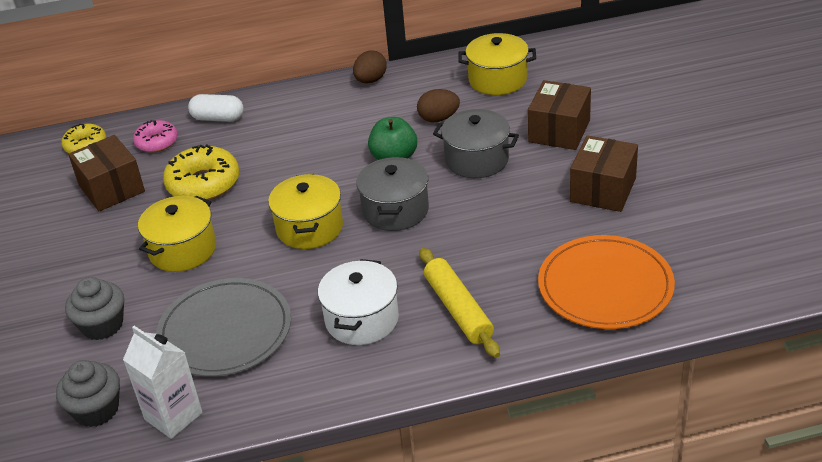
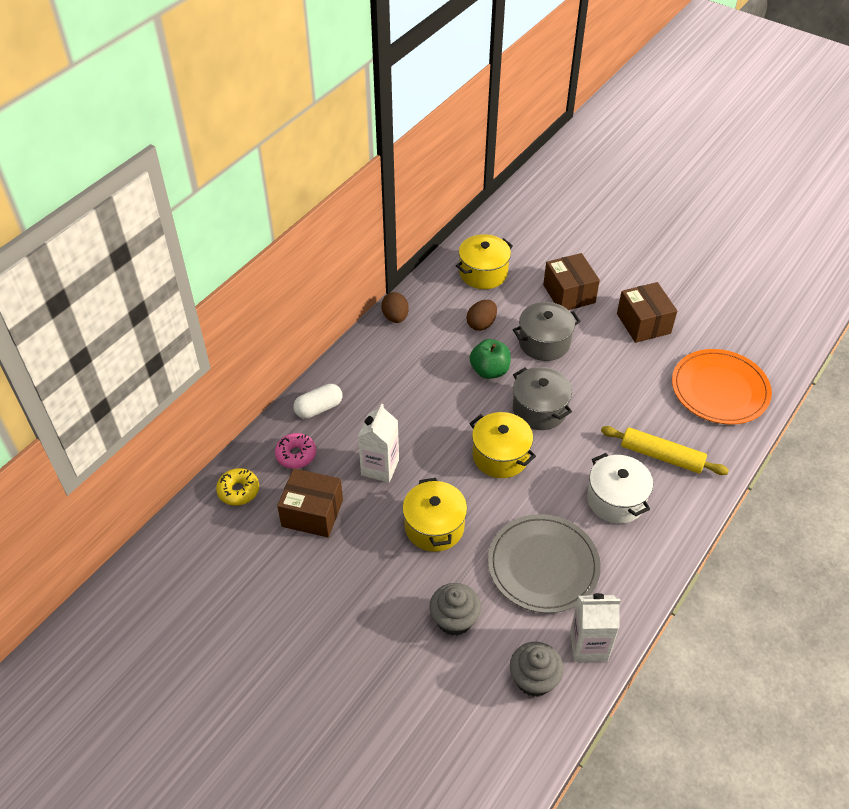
camera: 45 degrees left, 10 degrees up
yellow donut [163,145,239,200] -> white carton [358,404,399,483]

